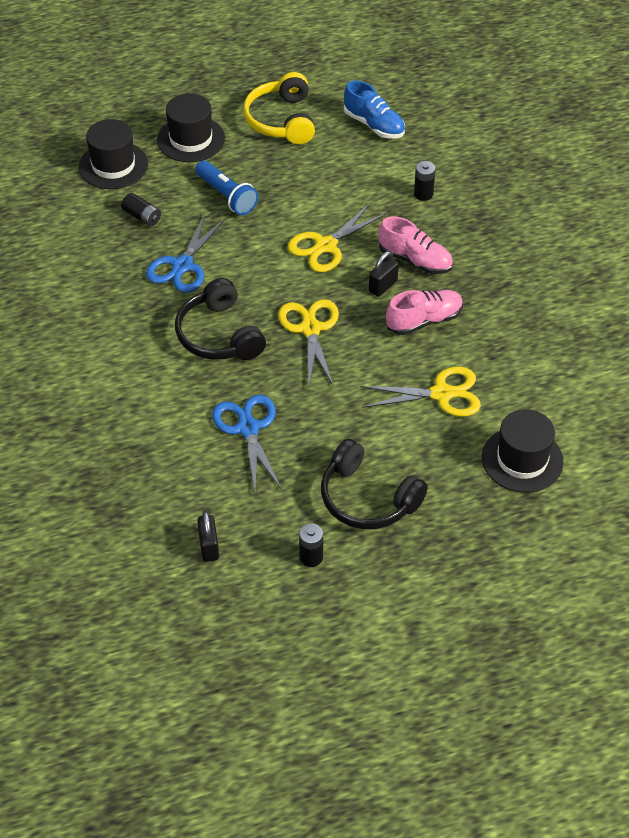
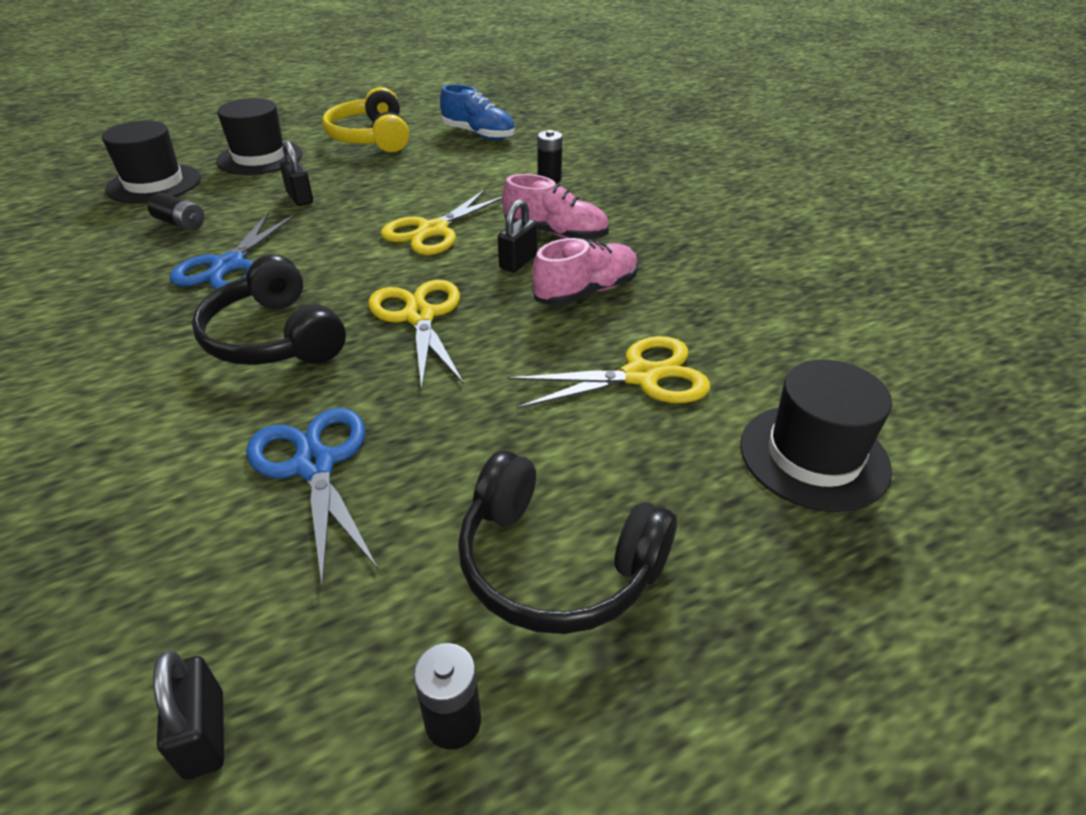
camera: 10 degrees left, 10 degrees down
blue flashlight [195,161,259,215] -> black padlock [280,141,313,206]

